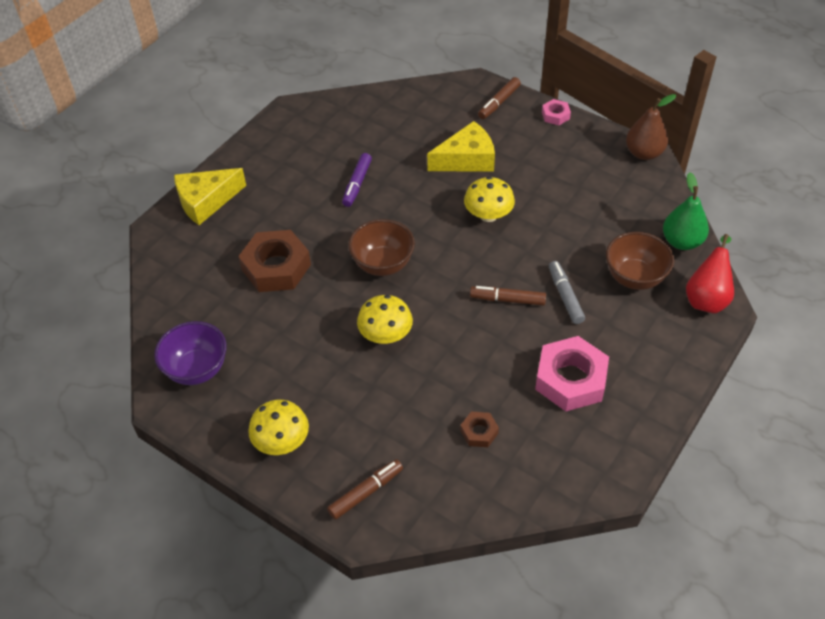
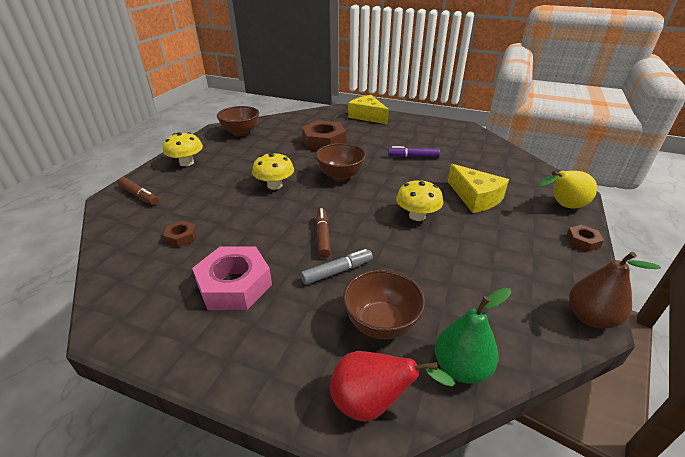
camera: 75 degrees right, 15 degrees down
purple bowl [154,321,227,385] -> brown bowl [217,106,259,137]
brown marker [478,77,521,119] -> yellow pear [539,171,597,208]
pink nut [542,99,571,125] -> brown nut [566,224,604,252]

